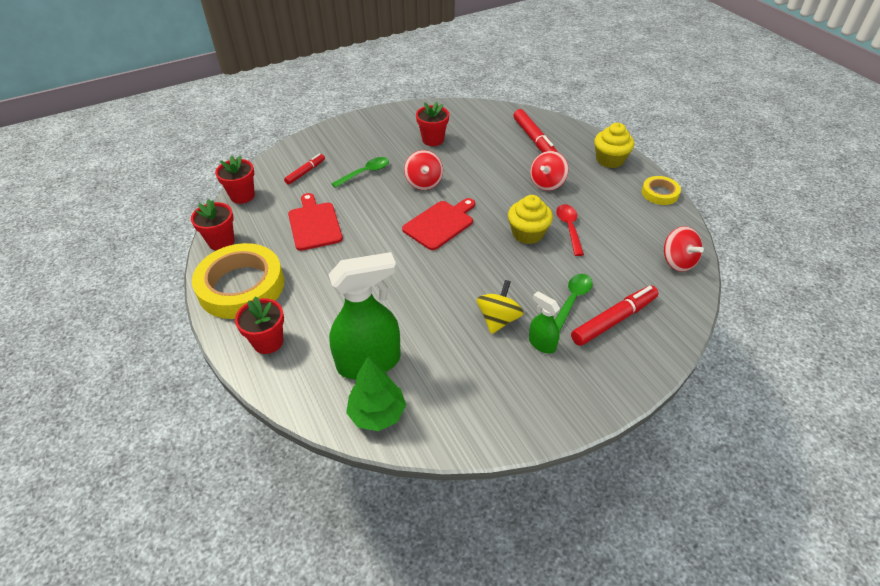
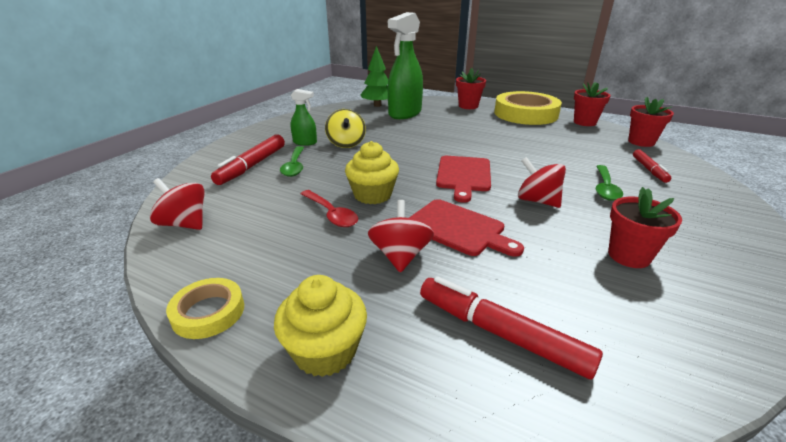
camera: 145 degrees right, 15 degrees down
red cutting board [288,193,343,251] -> red cutting board moved to [409,199,524,257]

